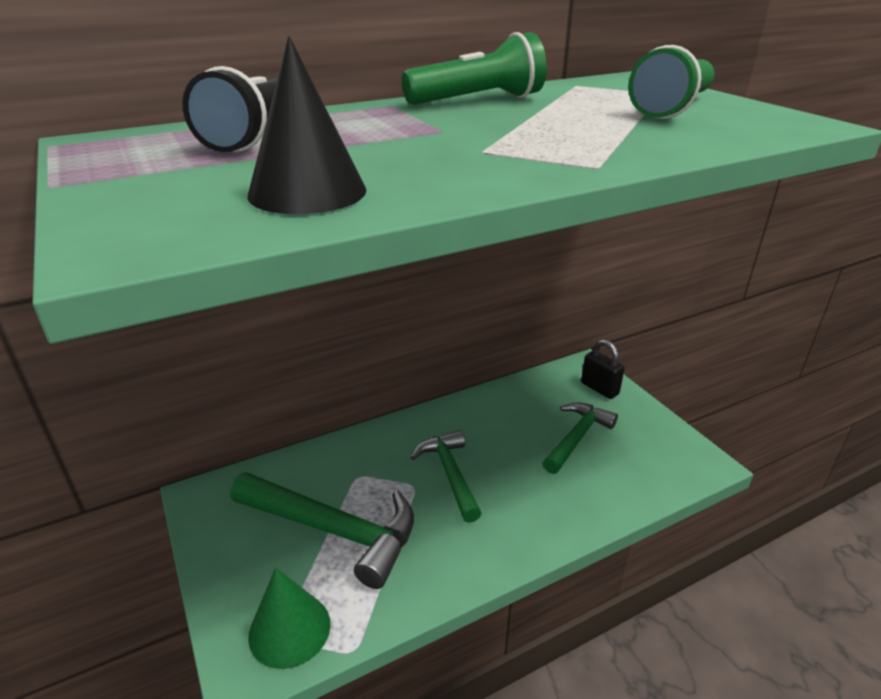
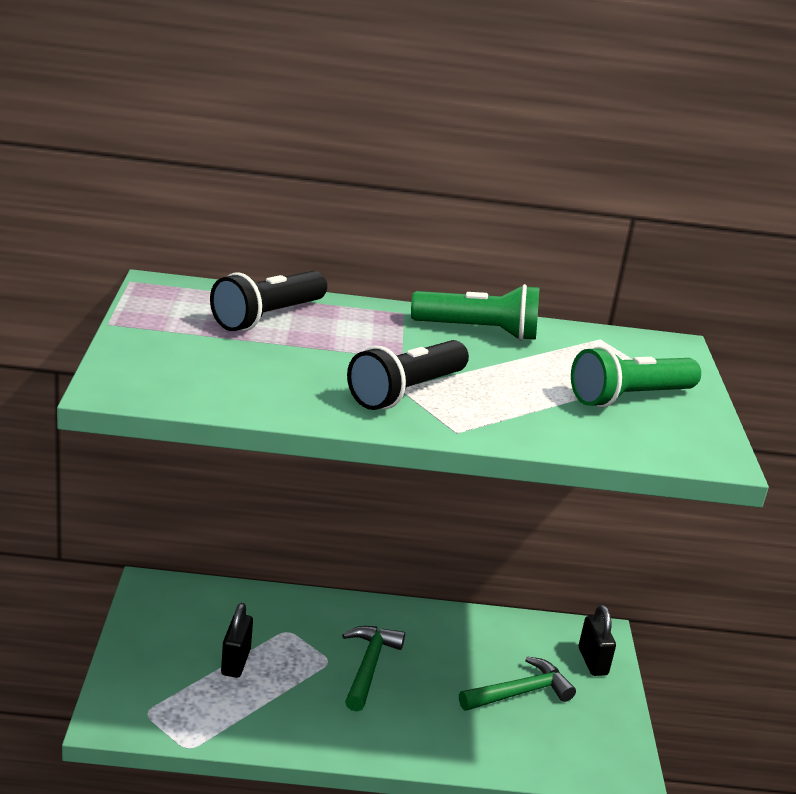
camera: 25 degrees right, 5 degrees down
green hammer [230,472,414,589] -> black padlock [221,603,253,678]
black cone [248,36,367,214] -> none
green cone [248,567,330,669] -> none
none -> black flashlight [347,340,469,410]

